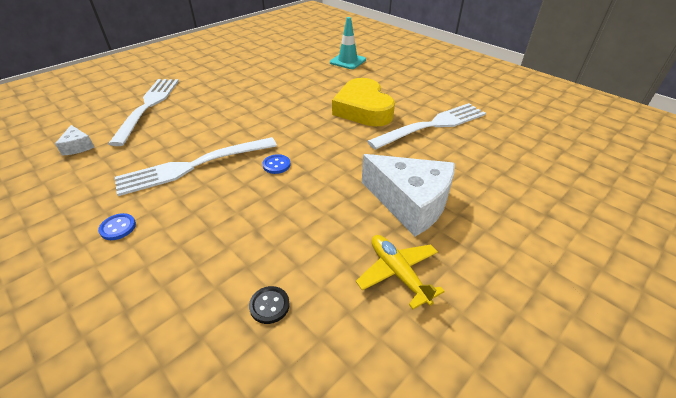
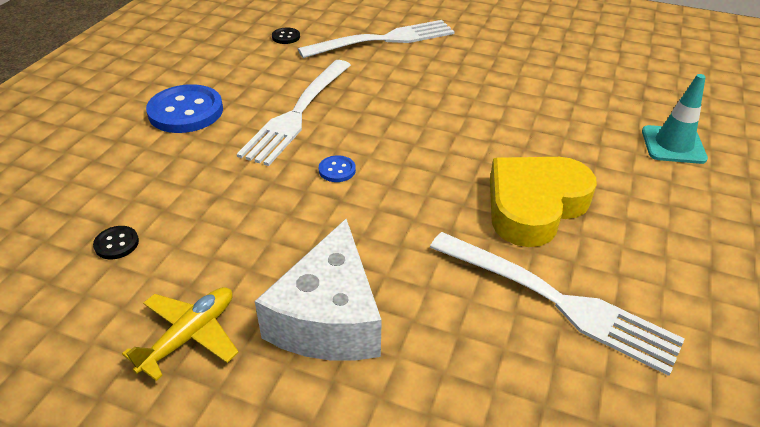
camera: 65 degrees right, 0 degrees up
white cheese [55,125,95,156] -> black button [272,28,300,44]
blue button [98,213,136,240] -> blue button [146,84,223,133], size x2.20
white fork [115,137,277,196] -> white fork turned 105 degrees counterclockwise [237,60,351,166]

